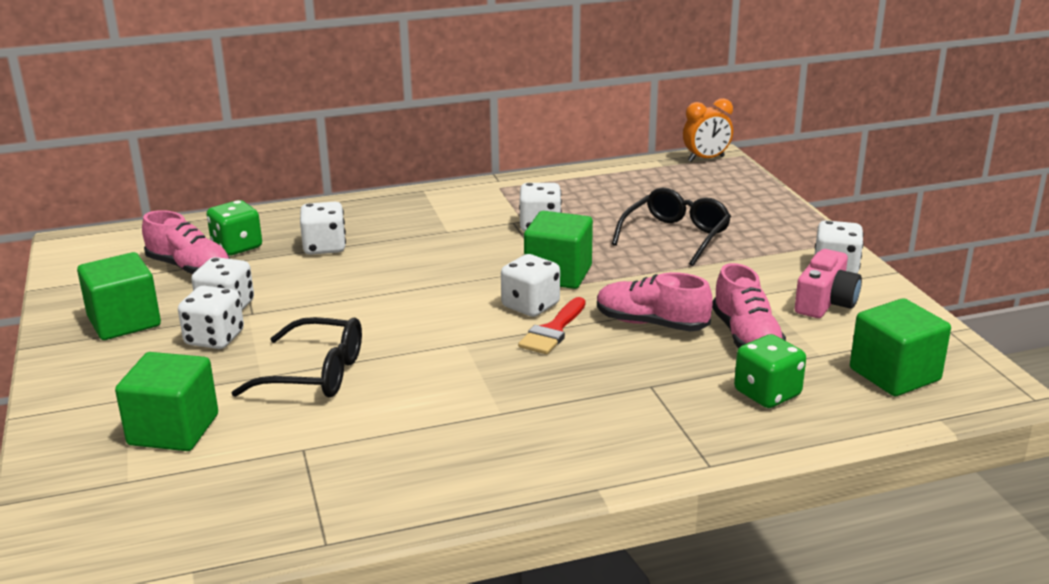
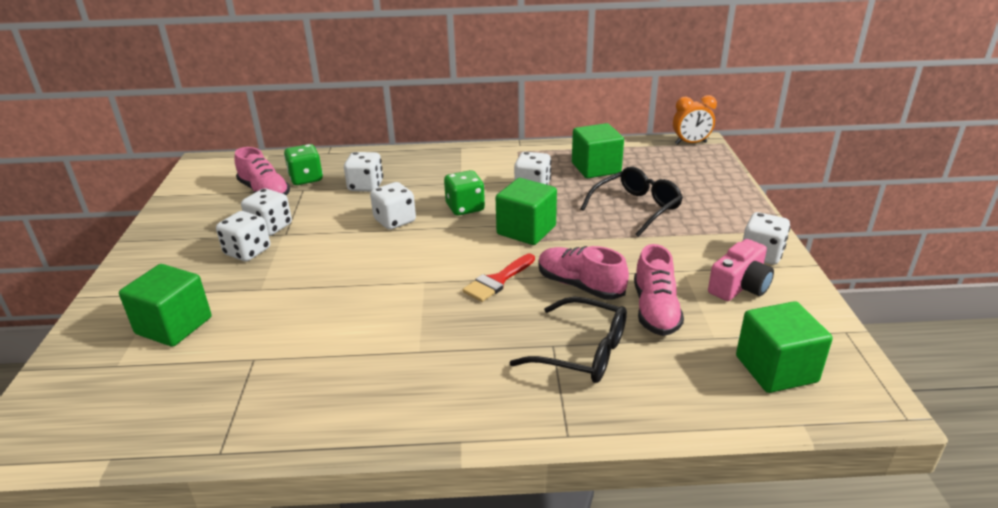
camera: 15 degrees right, 5 degrees up
green cube [77,252,161,340] -> green cube moved to [572,123,624,178]
black glasses [231,317,362,398] -> black glasses moved to [509,297,627,383]
white dice [501,254,560,317] -> white dice moved to [370,182,416,230]
green dice [734,334,806,408] -> green dice moved to [444,170,485,216]

